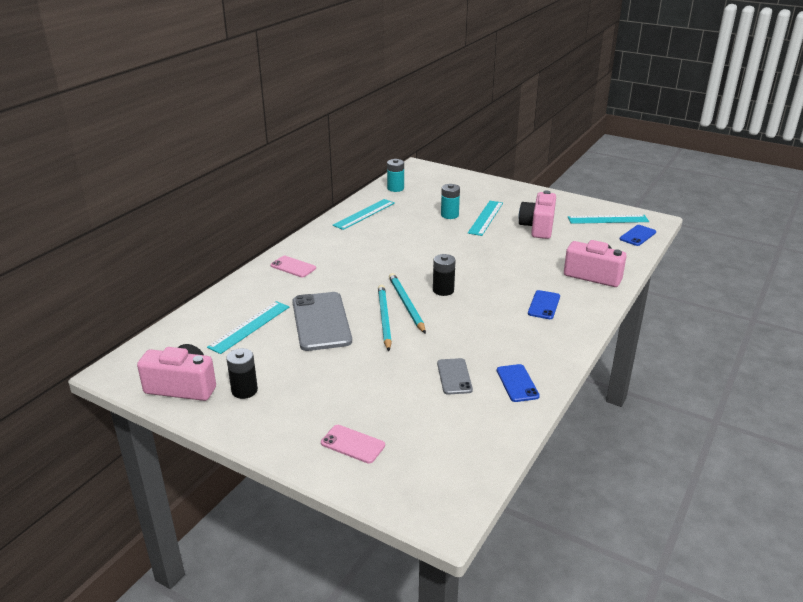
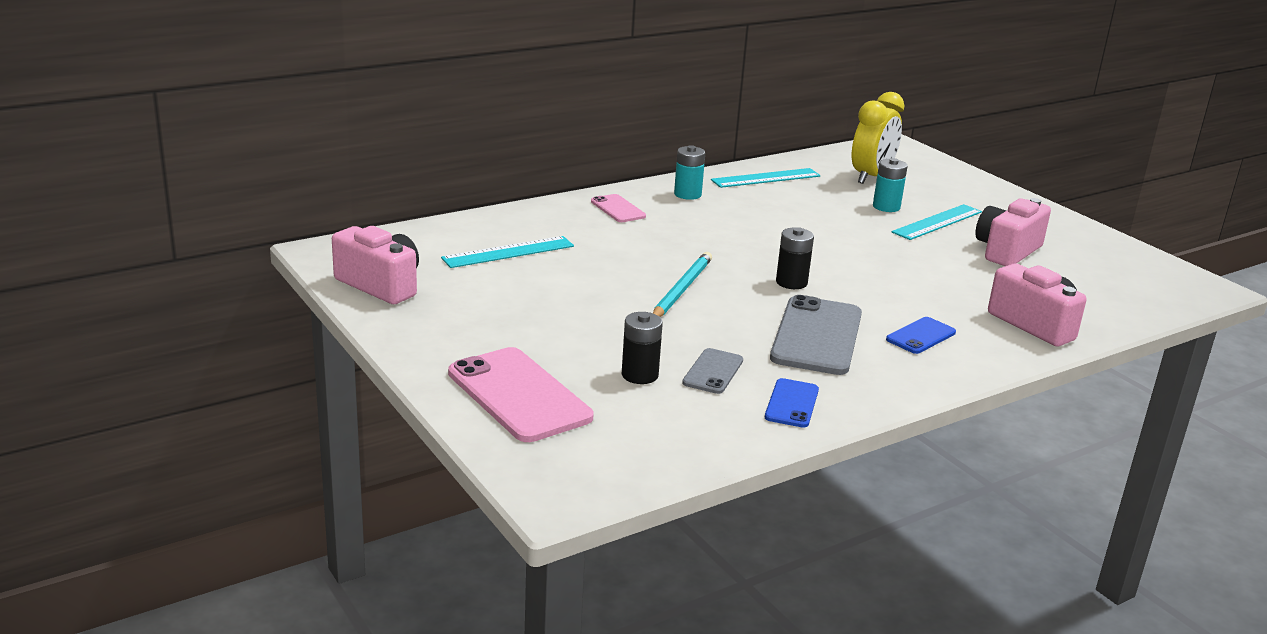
camera: 25 degrees right, 5 degrees down
black battery [226,348,258,399] -> black battery moved to [622,312,663,384]
grey phone [292,292,352,351] -> grey phone moved to [770,295,862,375]
pink phone [321,425,385,464] -> pink phone [448,347,594,442], size x1.93
turquoise battery [387,159,404,192] -> turquoise battery moved to [674,145,705,200]
turquoise pencil [389,273,426,334] -> none
turquoise ruler [568,215,649,224] -> none
blue phone [620,225,656,246] -> none
none -> yellow clock [852,92,905,184]

